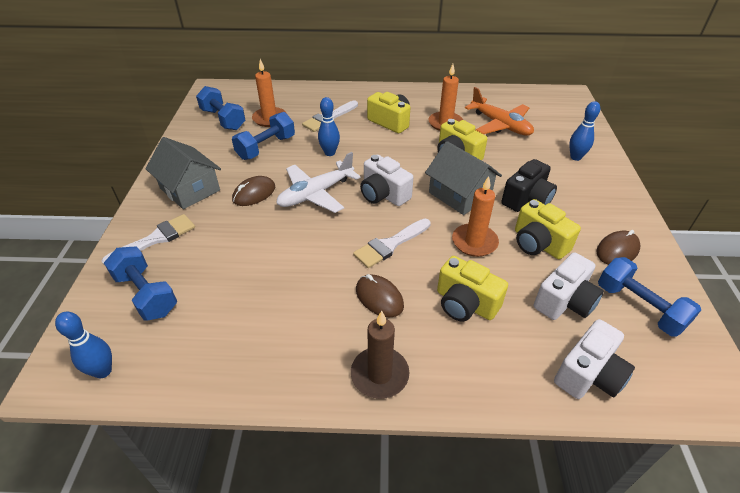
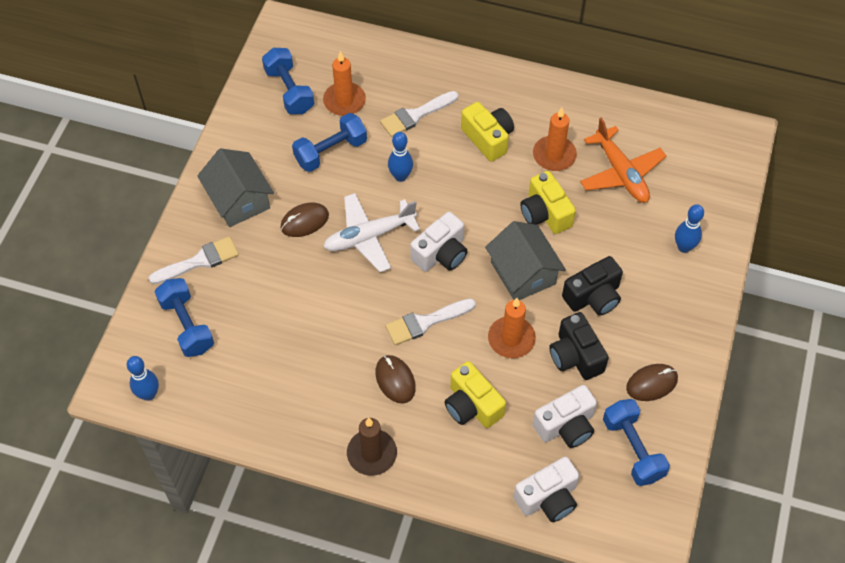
camera: 15 degrees right, 15 degrees up
white camera [360,155,413,206] -> white camera turned 105 degrees counterclockwise [410,212,467,272]
yellow camera [515,199,581,259] -> black camera [549,312,609,380]

